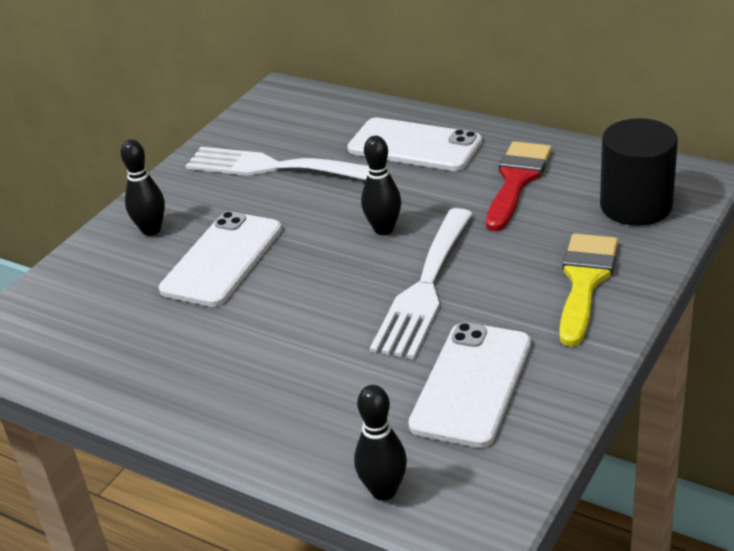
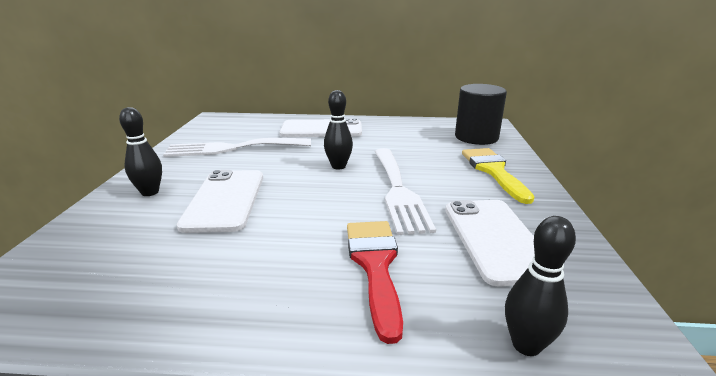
camera: 30 degrees left, 10 degrees down
red brush [486,141,552,231] -> red brush moved to [347,221,403,344]

